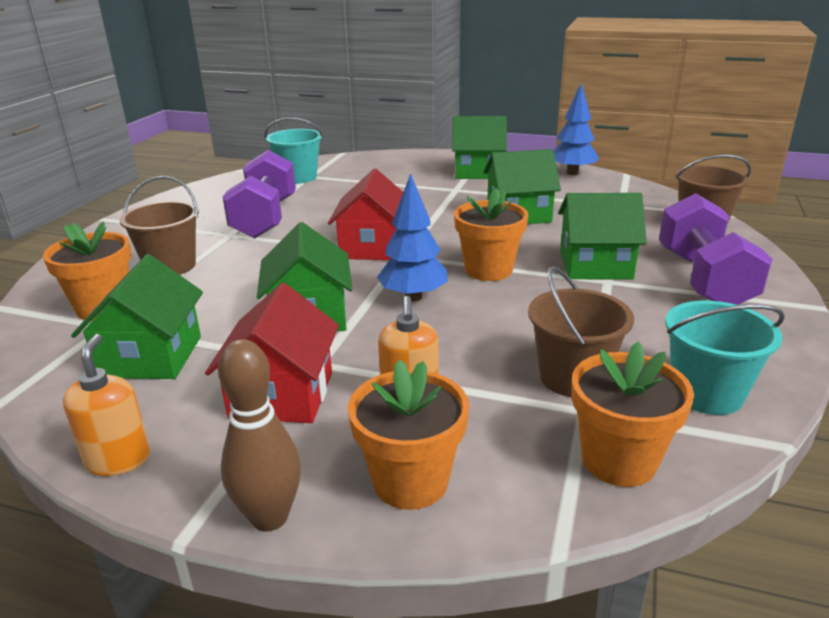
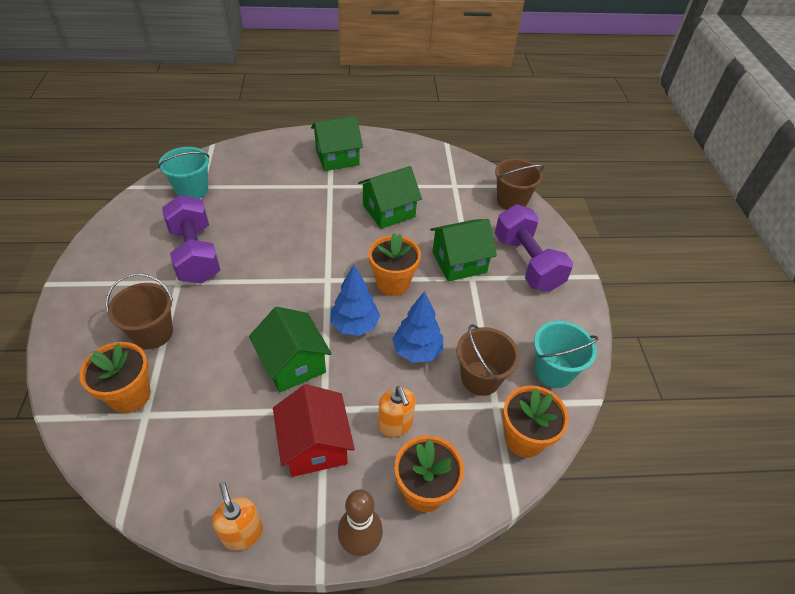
camera: 25 degrees left, 20 degrees up
green house [71,254,203,379] -> none
red house [328,169,403,260] -> none
blue tree [554,83,599,175] -> blue tree moved to [392,291,443,363]

